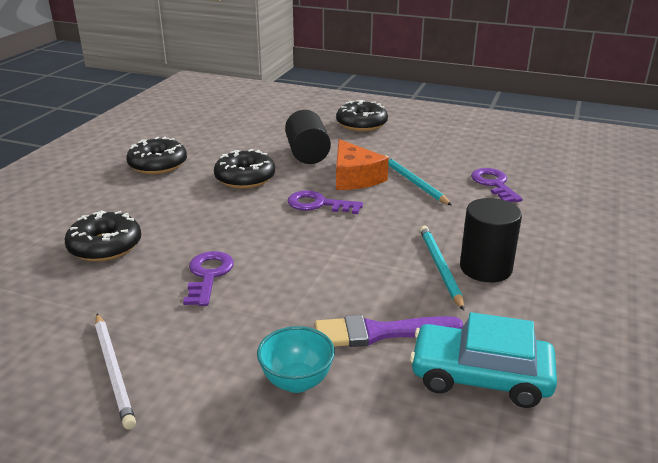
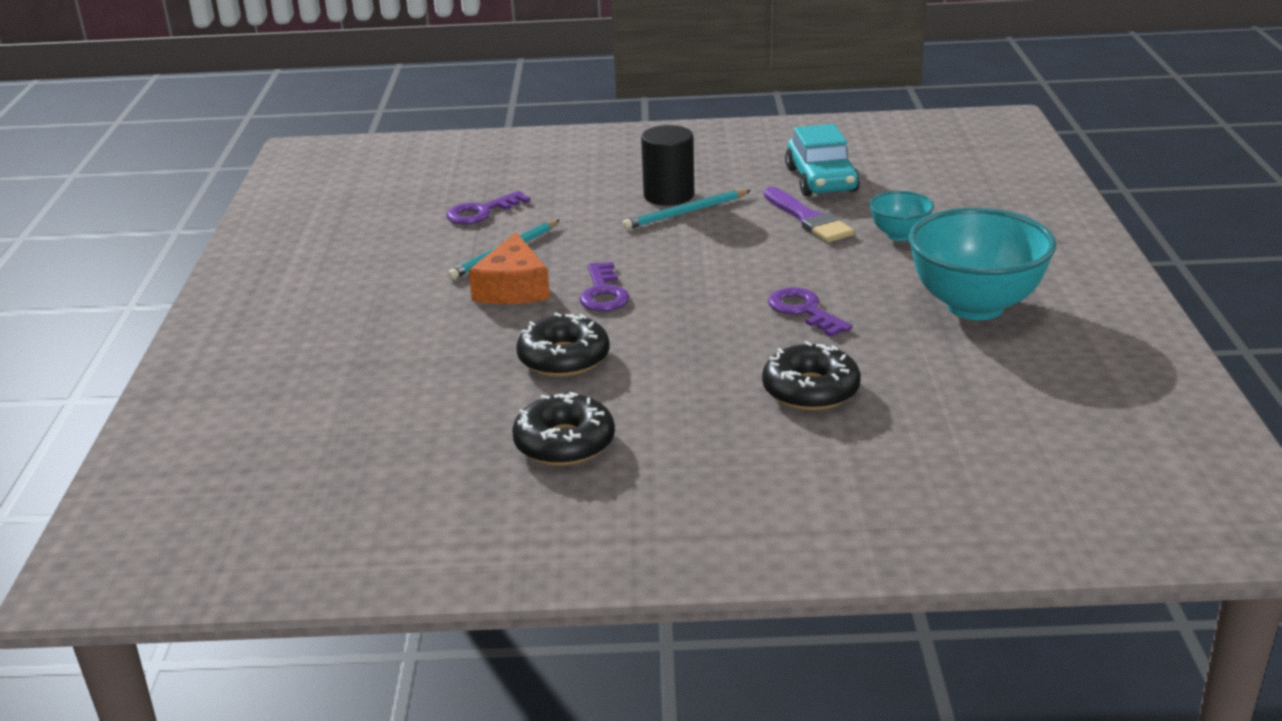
camera: 110 degrees left, 0 degrees up
white pencil [95,314,136,429] -> turquoise bowl [908,208,1056,320]
purple key [183,251,234,306] -> purple key turned 75 degrees clockwise [768,287,852,337]
black cylinder [285,110,331,164] -> none
black donut [336,100,388,131] -> none
orange cheese [336,139,389,190] -> orange cheese turned 135 degrees clockwise [468,232,550,304]

